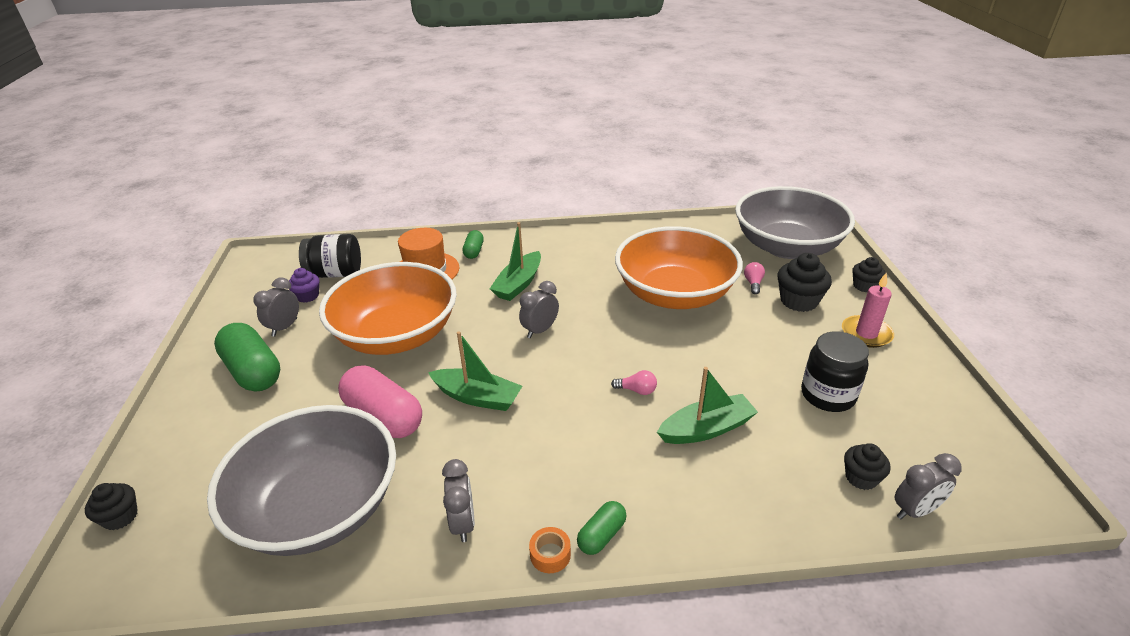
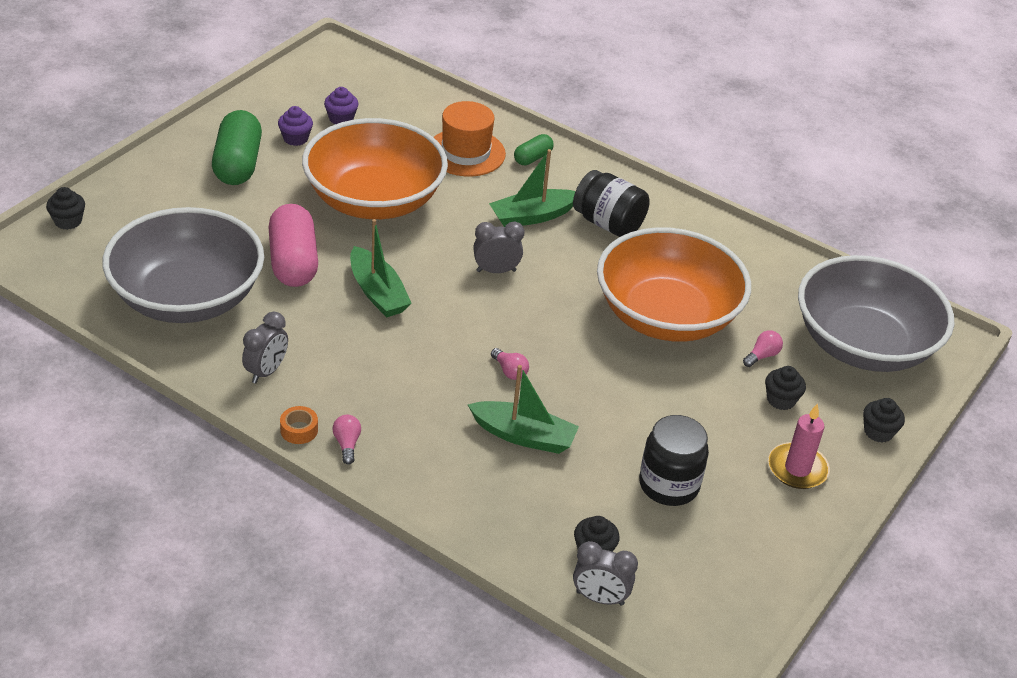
camera: 35 degrees right, 5 degrees up
grey clock [253,278,299,337] -> purple cupcake [278,106,313,146]
black jar [299,234,361,278] -> black jar moved to [573,170,650,237]
green capsule [577,501,627,555] -> pink light bulb [333,415,361,465]
black cupcake [778,253,832,312] -> black cupcake [765,366,806,410], size x0.62

